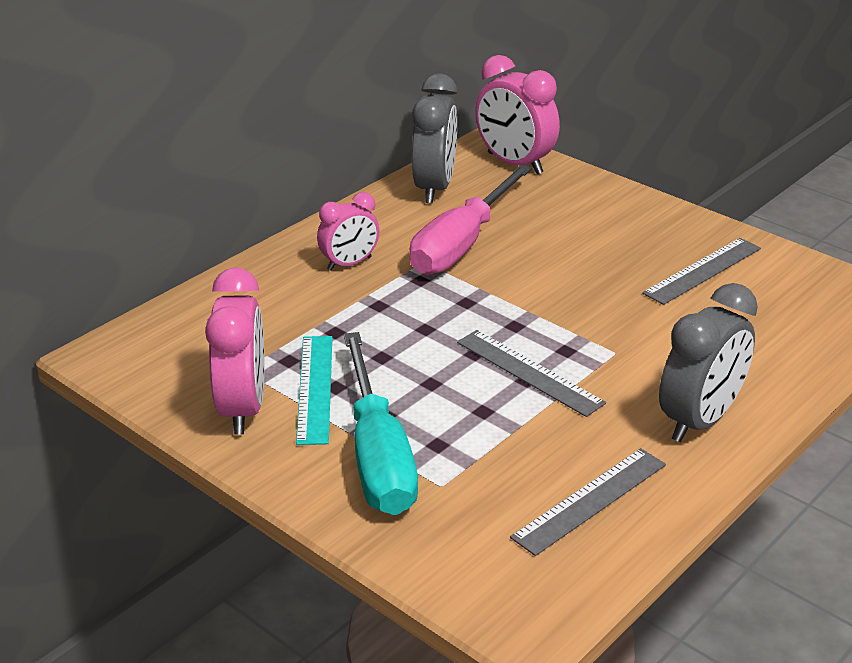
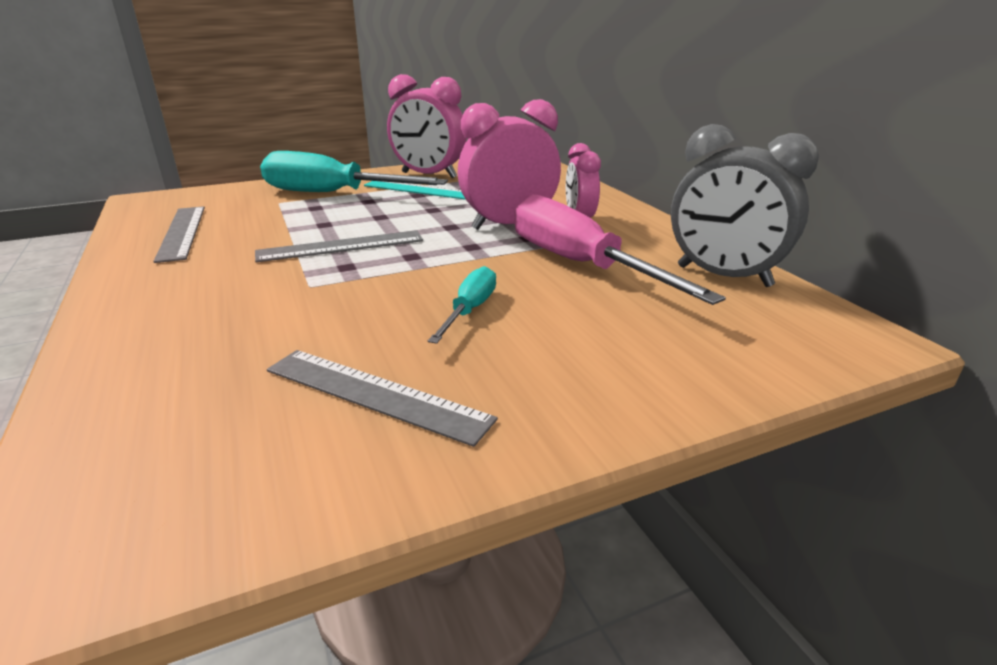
camera: 115 degrees right, 5 degrees down
pink clock [475,55,560,174] -> pink clock moved to [457,99,561,230]
grey ruler [642,238,761,305] -> grey ruler turned 45 degrees counterclockwise [267,350,498,447]
grey clock [659,283,758,442] -> none
none -> turquoise screwdriver [428,266,496,344]

